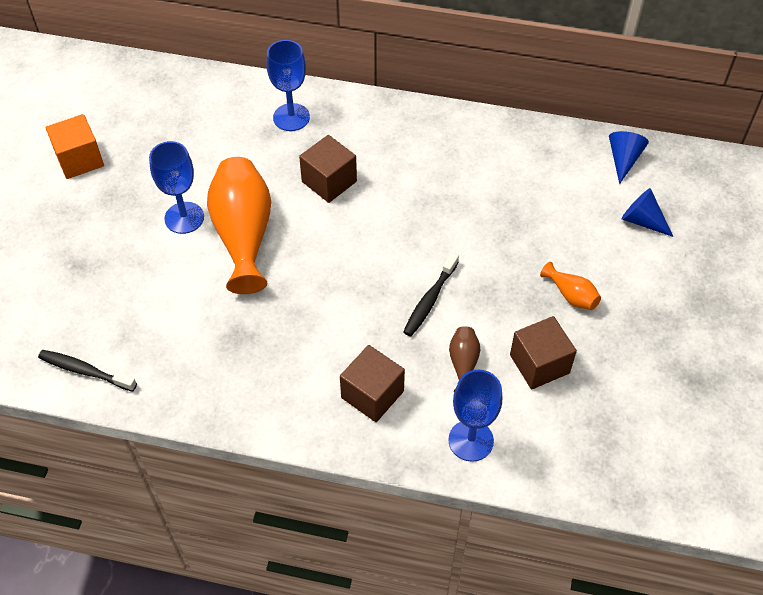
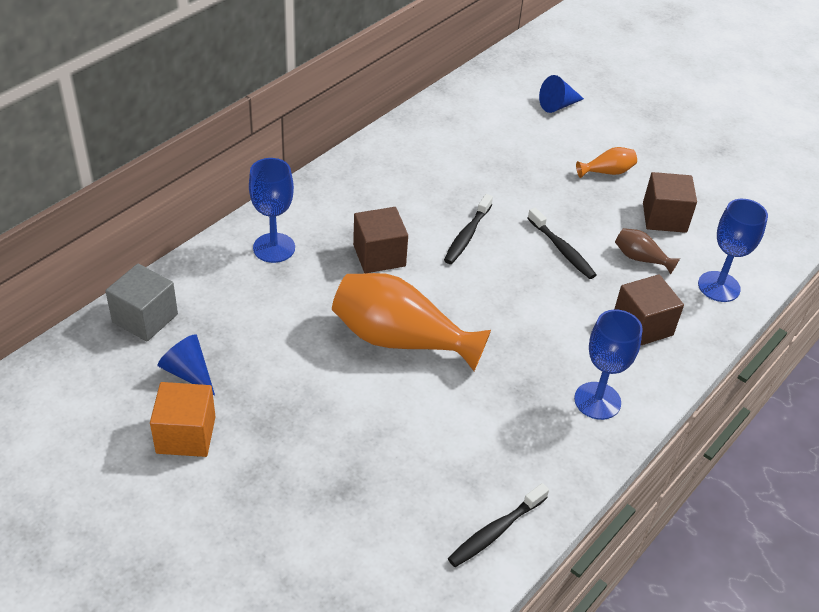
camera: 65 degrees left, 10 degrees down
blue goblet [149,141,204,234] -> blue goblet moved to [574,309,643,420]
blue cone [609,131,649,184] -> blue cone moved to [158,334,215,396]
none -> grey cube [105,264,178,342]
none -> black toothbrush [444,194,493,264]

